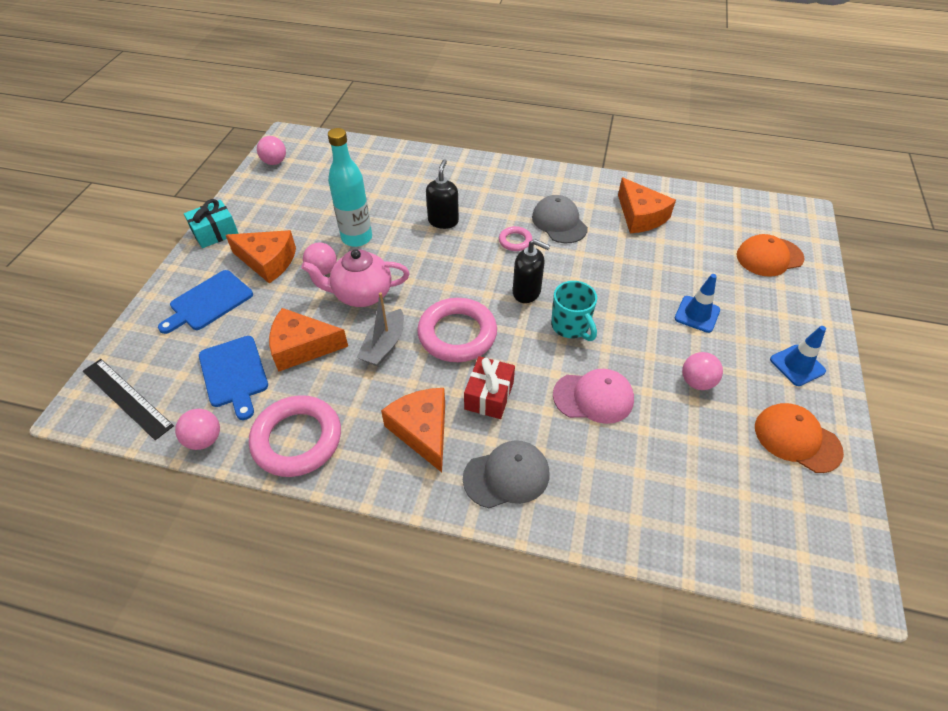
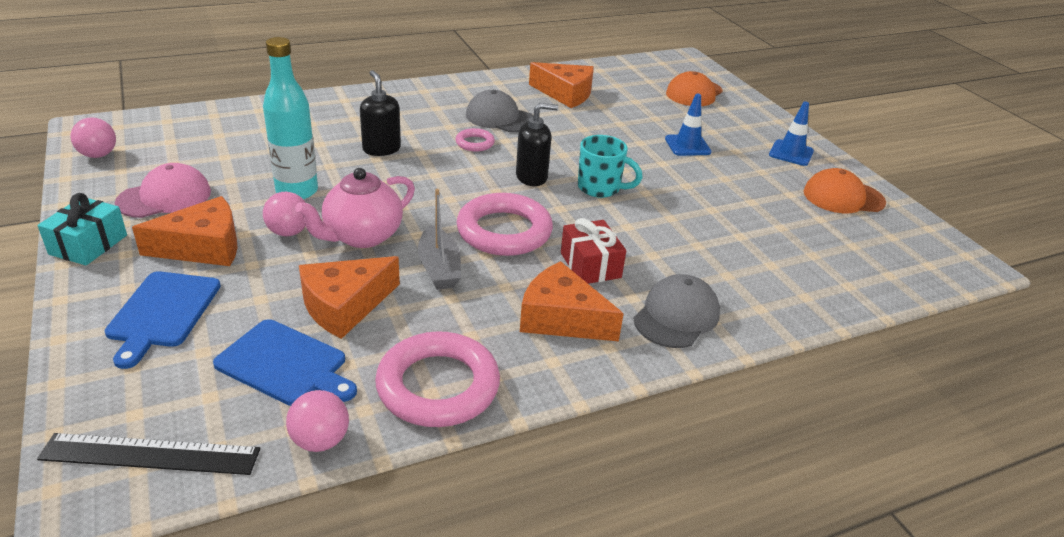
camera: 40 degrees left, 15 degrees down
pink cap [553,369,634,424] -> pink cap moved to [115,163,211,218]
pink ball [682,352,723,390] -> none

